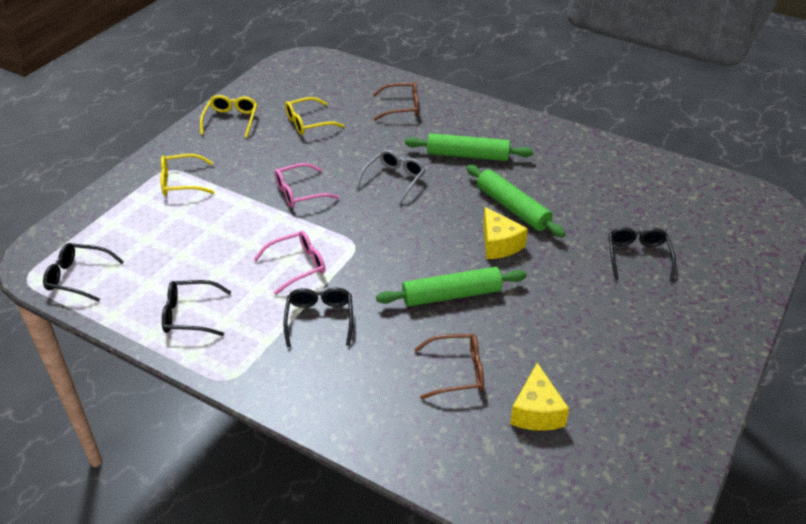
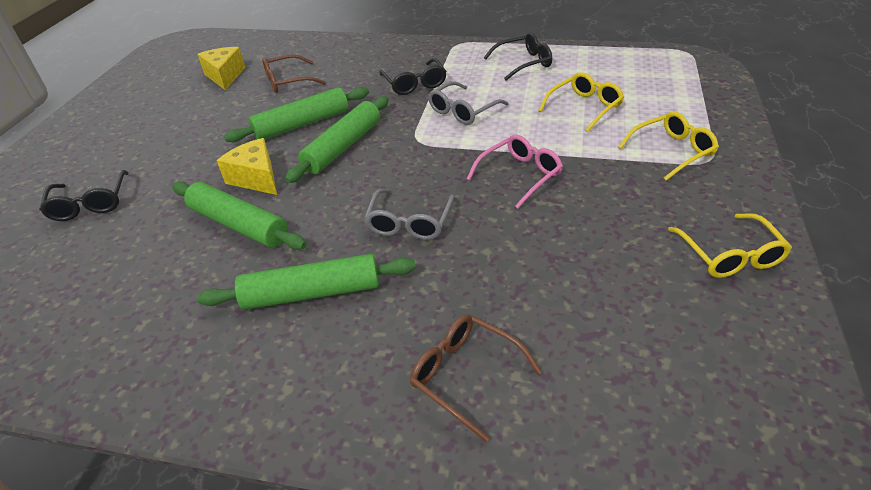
camera: 165 degrees right, 0 degrees up
black glasses [43,243,124,302] -> none
pink glasses [253,231,325,295] -> grey glasses [428,81,508,125]
yellow glasses [285,97,344,135] -> yellow glasses moved to [539,72,624,132]
brown glasses [373,82,419,121] -> brown glasses turned 60 degrees clockwise [410,314,542,442]
none -> green rolling pin [285,96,389,183]

